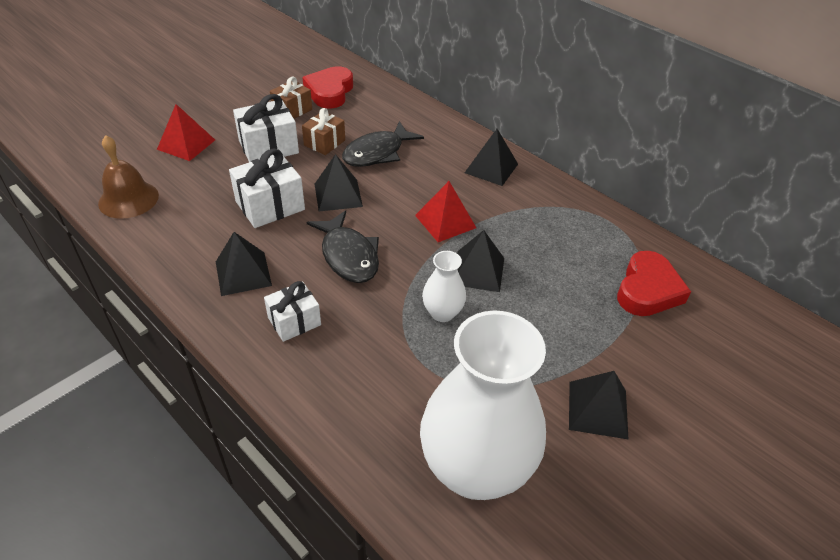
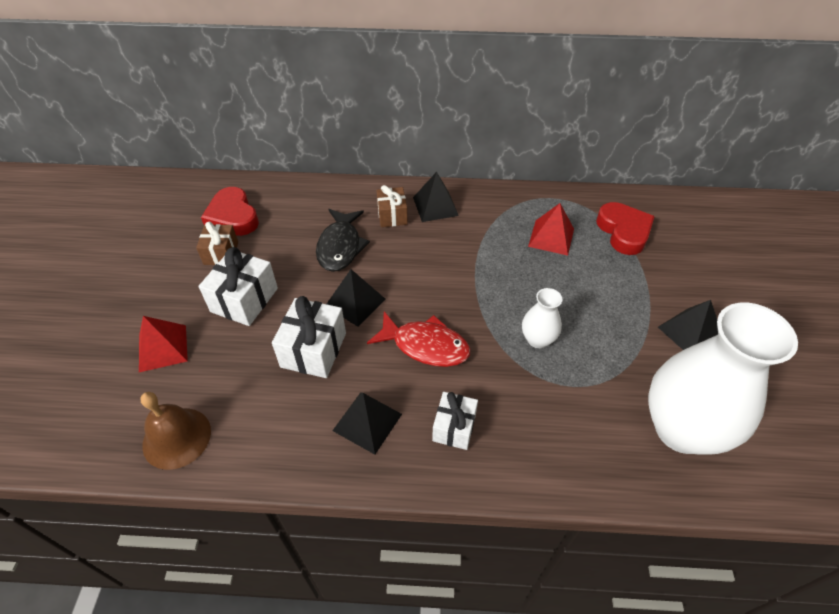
camera: 40 degrees left, 5 degrees up
brown gift [302,108,345,155] -> brown gift moved to [376,185,408,227]
black fish [306,210,379,283] -> red fish [367,312,470,367]
red pyramid [415,181,476,242] -> red pyramid moved to [528,203,574,256]
black pyramid [457,230,504,292] -> none

